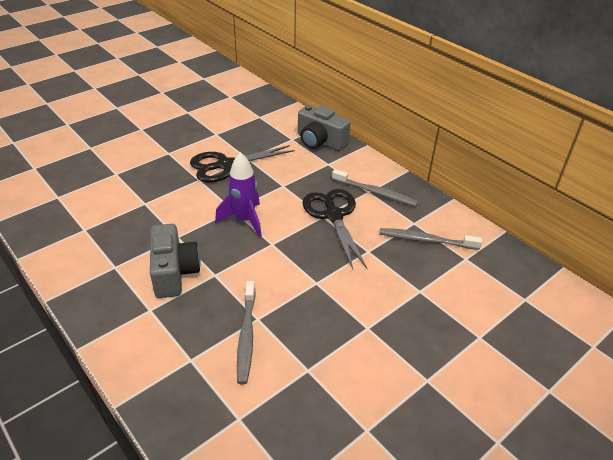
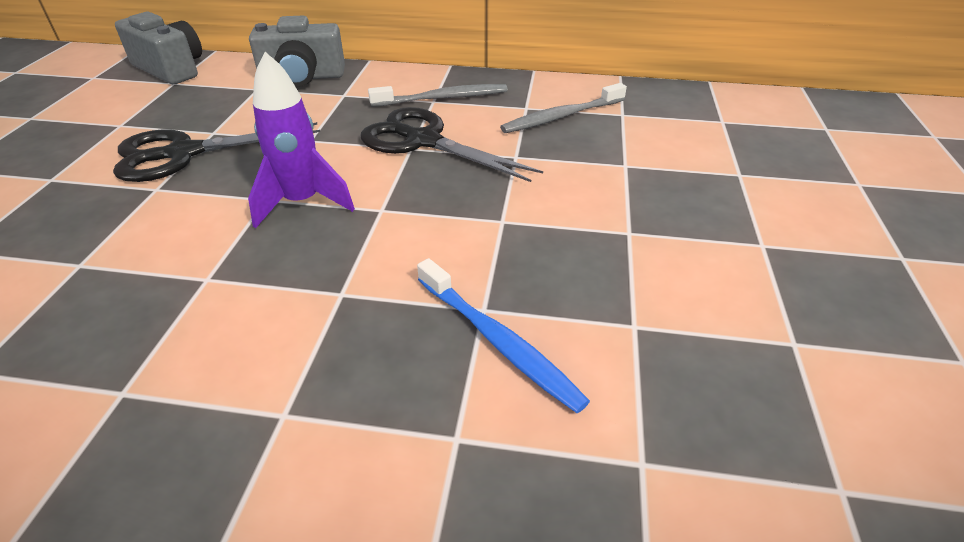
camera: 40 degrees left, 0 degrees up
grey camera [150,224,201,298] -> grey camera moved to [115,12,202,84]
black scissors [190,145,295,182] -> black scissors turned 45 degrees clockwise [113,122,320,182]
grey toothbrush [237,281,256,384] -> blue toothbrush [417,258,590,413]

